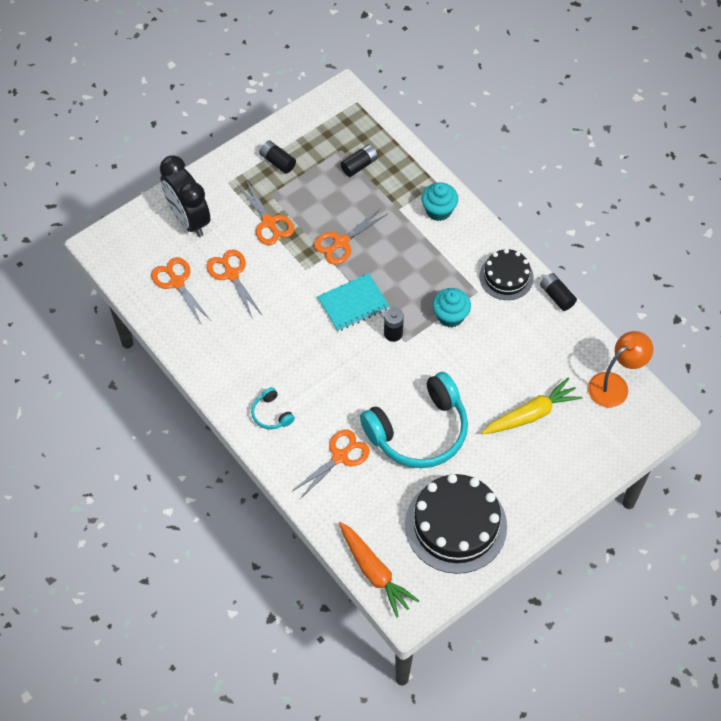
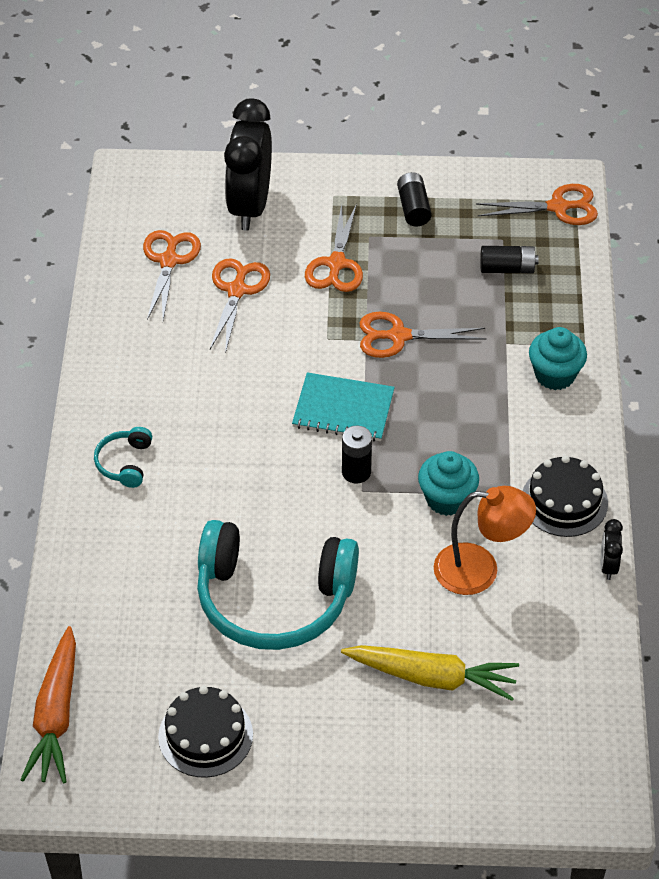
camera: 40 degrees right, 10 degrees down
orange scissors [291,429,370,500] -> orange scissors moved to [476,184,598,225]
black cake [405,474,507,574] -> black cake [158,686,253,778], size x0.58
black battery [540,273,577,311] -> black clock [601,519,623,580]
orange lamp [588,331,653,407] -> orange lamp moved to [434,486,536,595]

